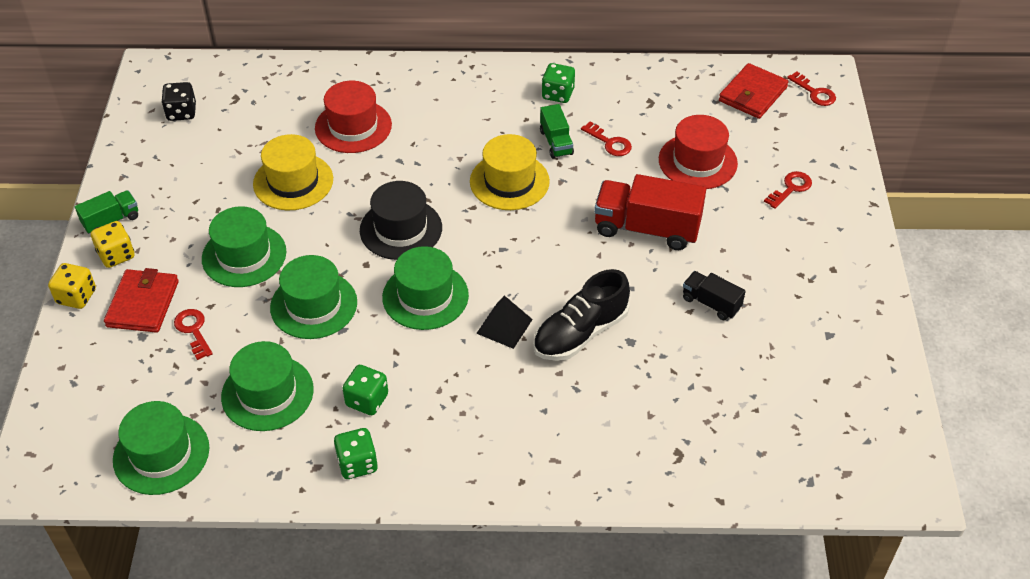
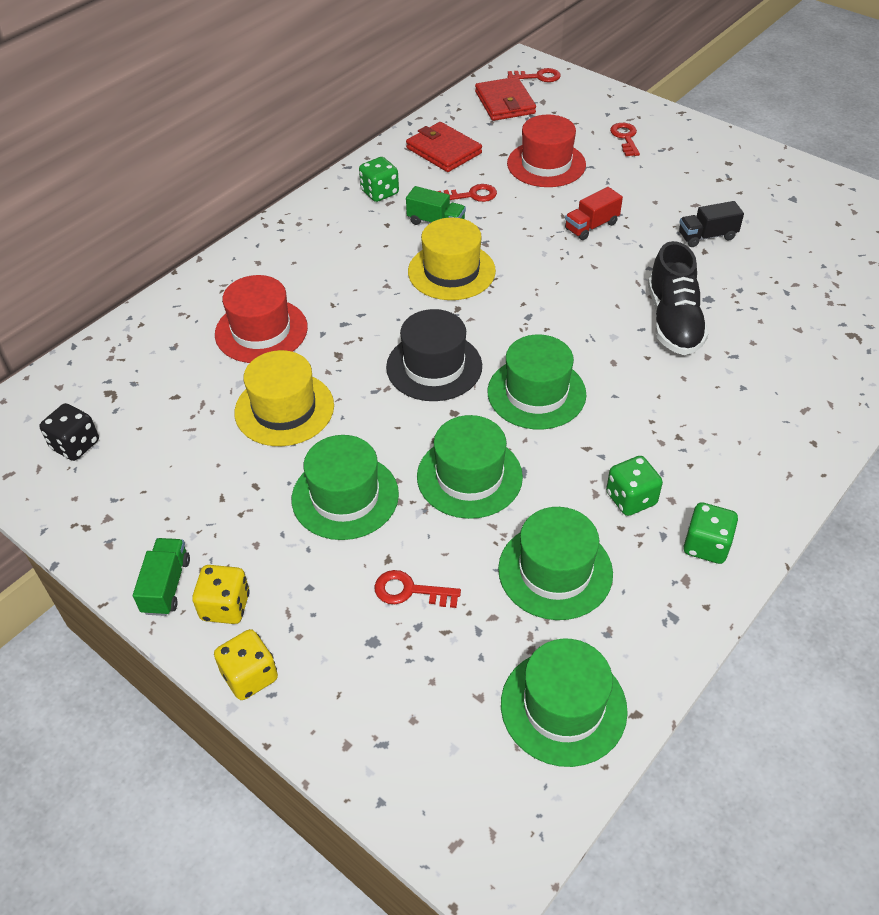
camera: 50 degrees left, 0 degrees up
red wallet [104,268,179,333] -> red wallet moved to [406,122,482,172]
black pyramid [476,296,533,349] -> none
red truck [594,174,706,250] -> red truck [565,187,623,240], size x0.54

